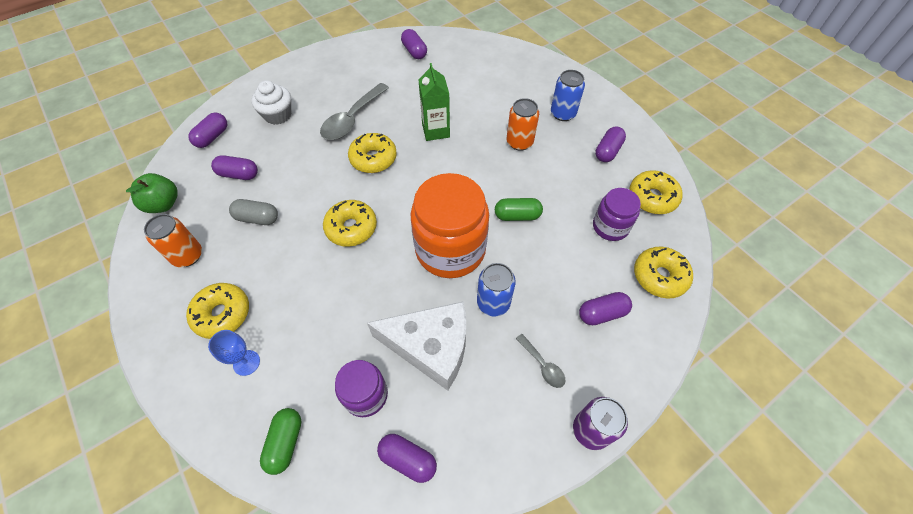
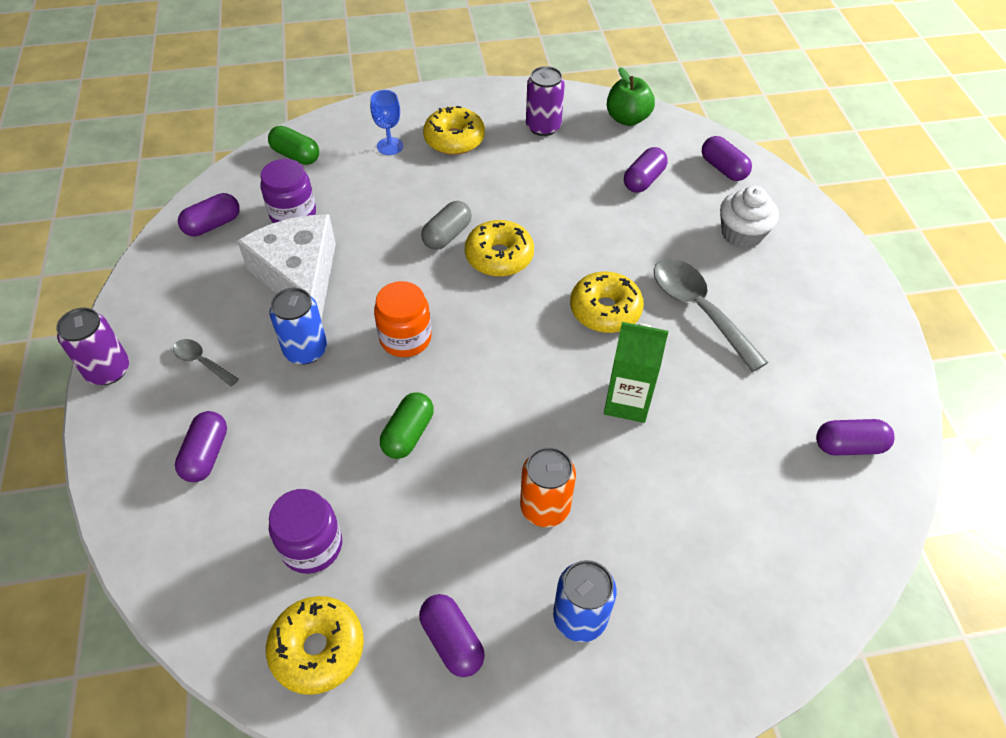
camera: 115 degrees right, 5 degrees down
orange can [144,214,202,267] -> purple can [526,66,565,136]
grey capsule [229,199,278,225] -> grey capsule moved to [421,201,472,250]
white cheese [367,301,466,391] -> white cheese turned 120 degrees clockwise [237,215,336,319]
orange jar [411,173,489,278] -> orange jar [374,281,432,357], size x0.54
grey spoon [516,334,566,388] -> grey spoon turned 45 degrees clockwise [173,339,239,386]
yellow donut [634,247,693,299] -> none

